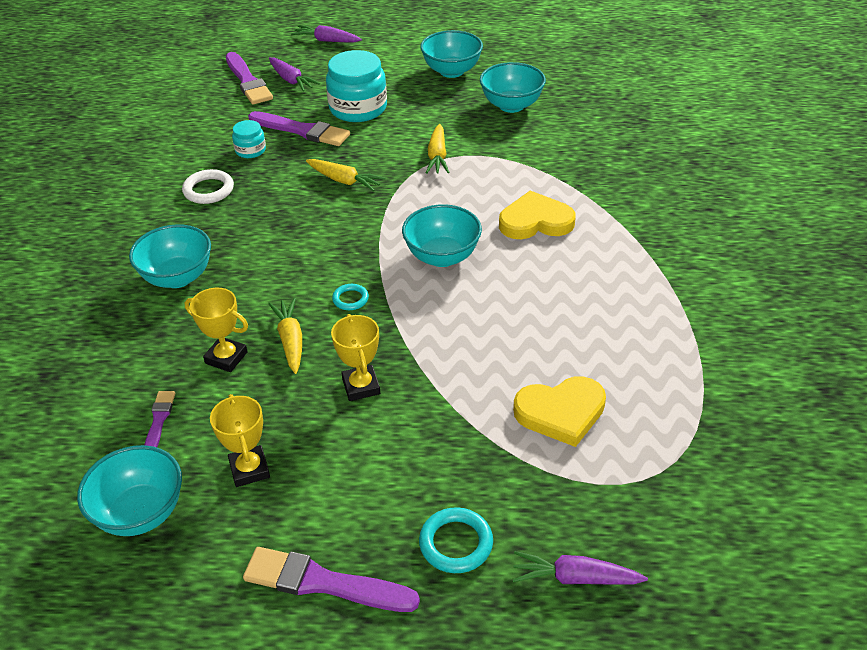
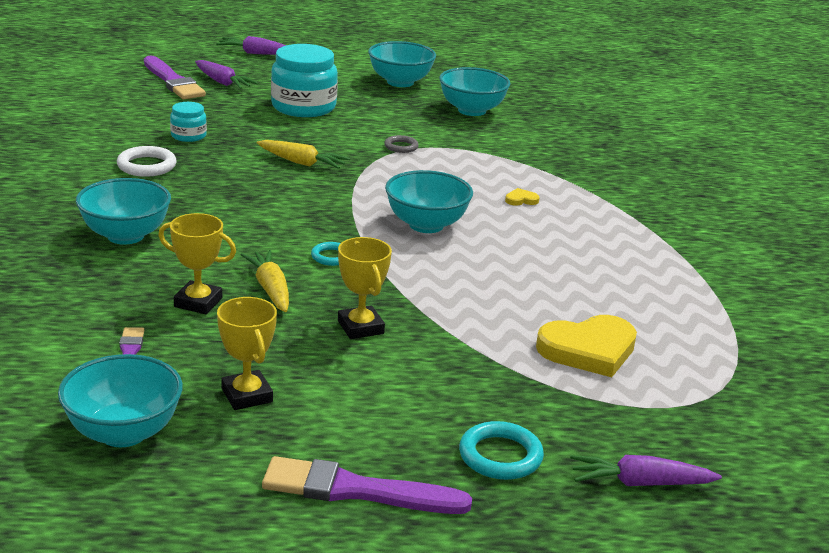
camera: 10 degrees left, 15 degrees down
purple brush [248,111,350,146] -> none
yellow carrot [426,124,450,174] -> grey ring [384,135,419,153]
yellow heart [499,191,576,239] -> yellow heart [505,188,540,206], size x0.41

